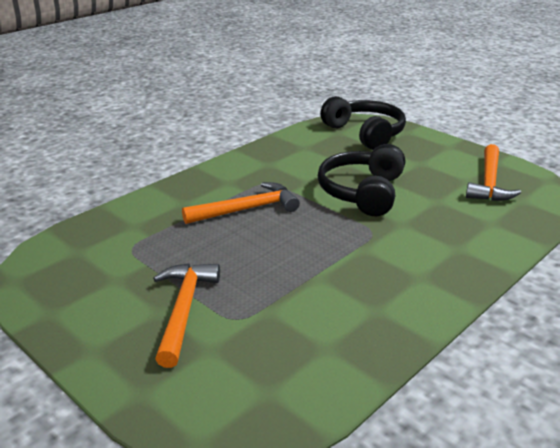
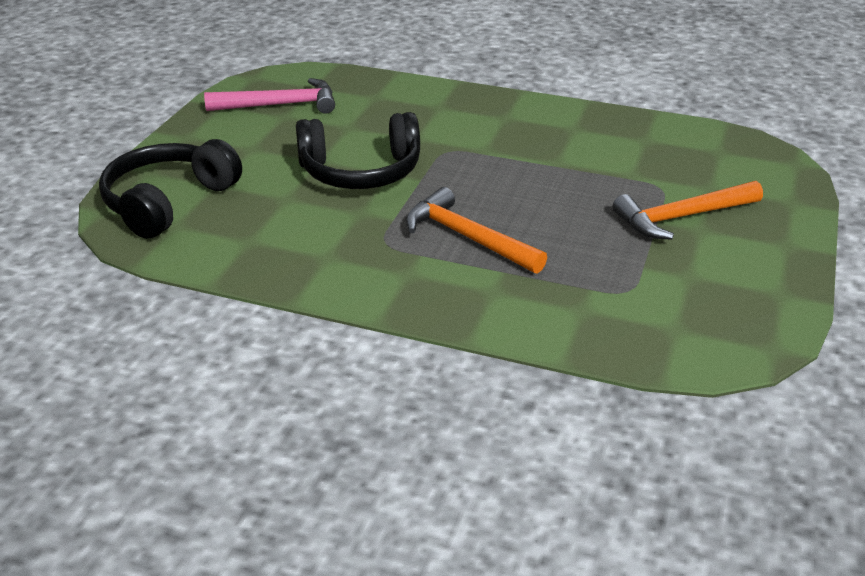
camera: 115 degrees left, 5 degrees up
orange hammer [466,144,521,201] -> pink hammer [204,78,335,114]

